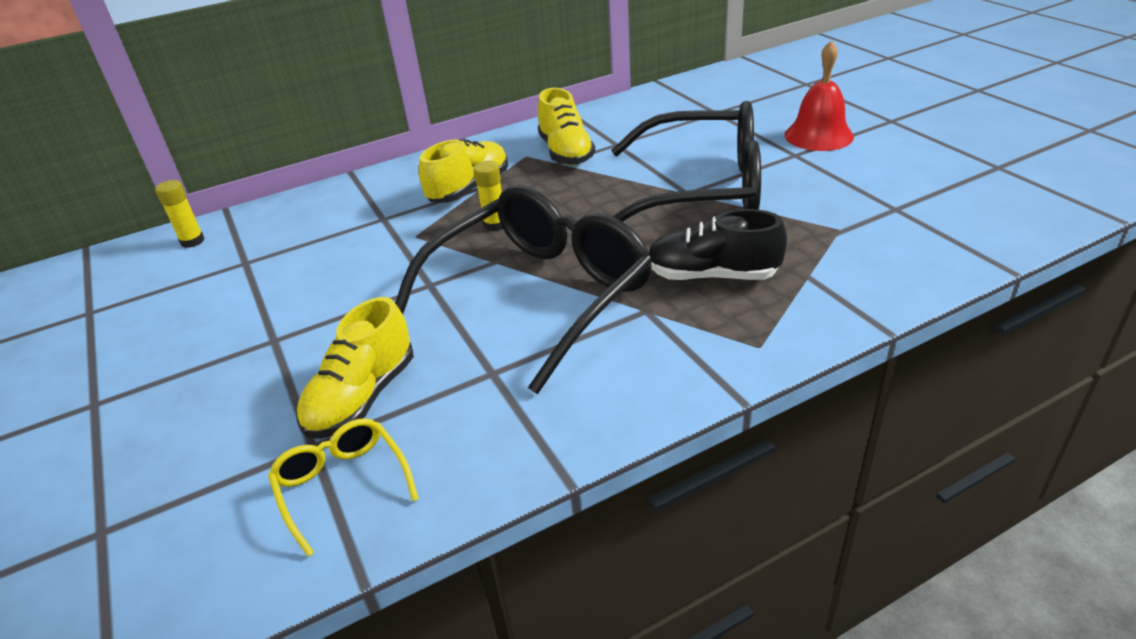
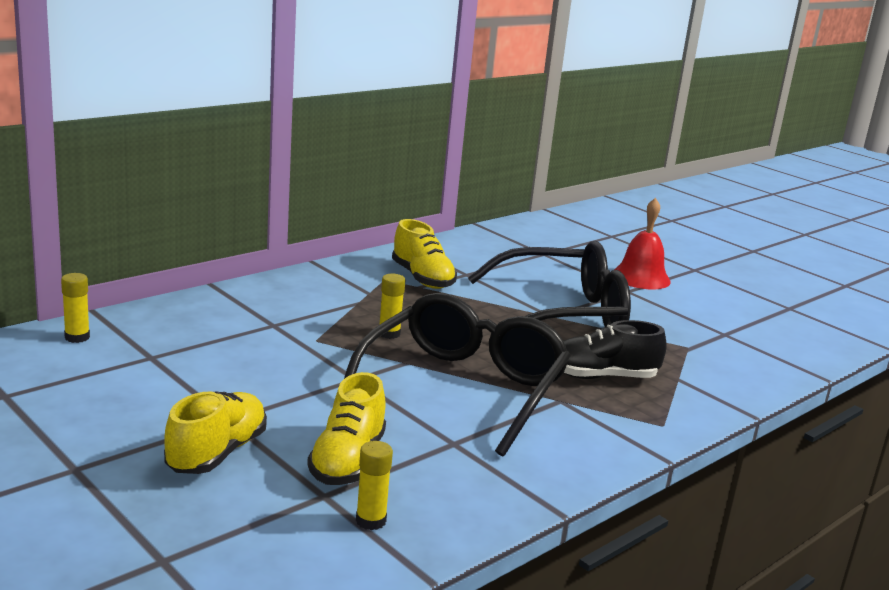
camera: 20 degrees left, 15 degrees down
yellow glasses [268,418,419,557] -> yellow glue stick [356,441,393,530]
yellow shoe [419,139,508,203] -> yellow shoe moved to [164,391,267,474]

